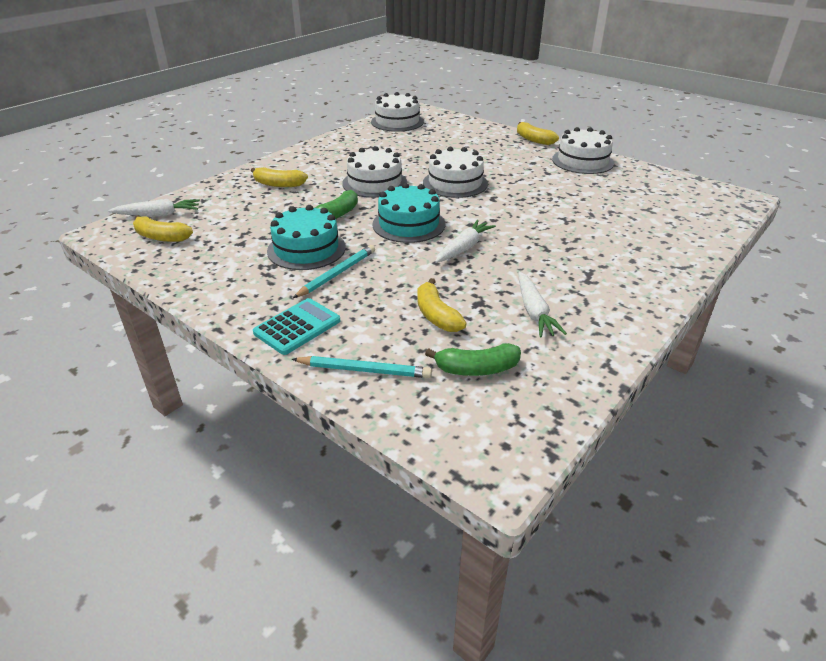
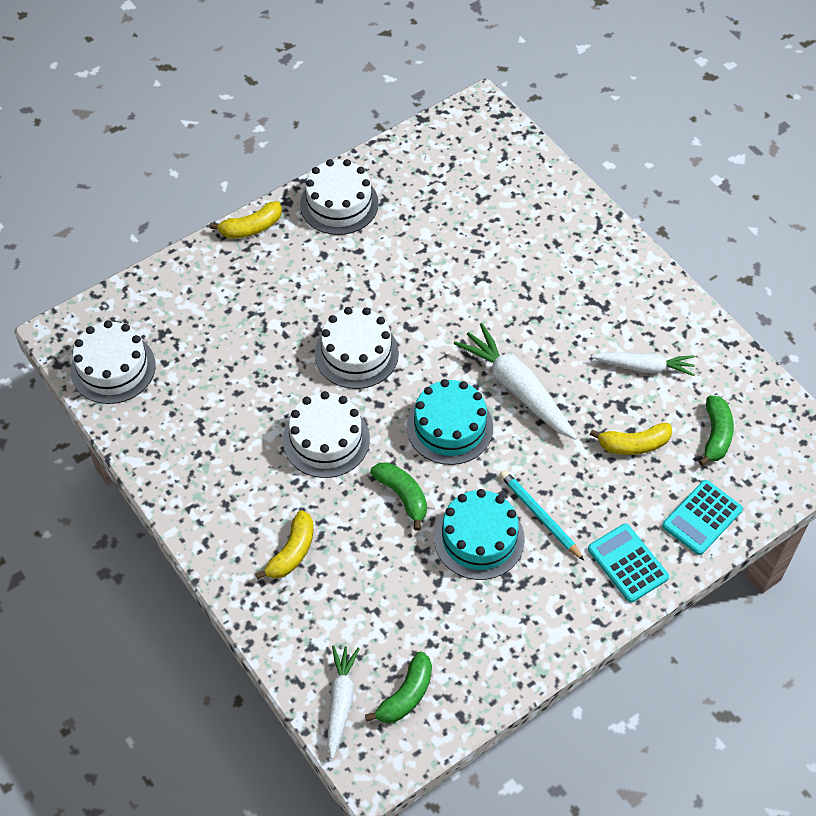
camera: 75 degrees left, 20 degrees up
yellow banana [133,215,193,242] -> green banana [365,652,432,723]
turquoise pencil [292,356,432,378] -> turquoise calculator [662,480,743,555]
white carrot [435,220,496,263] -> white carrot [454,323,577,440], size x1.56

